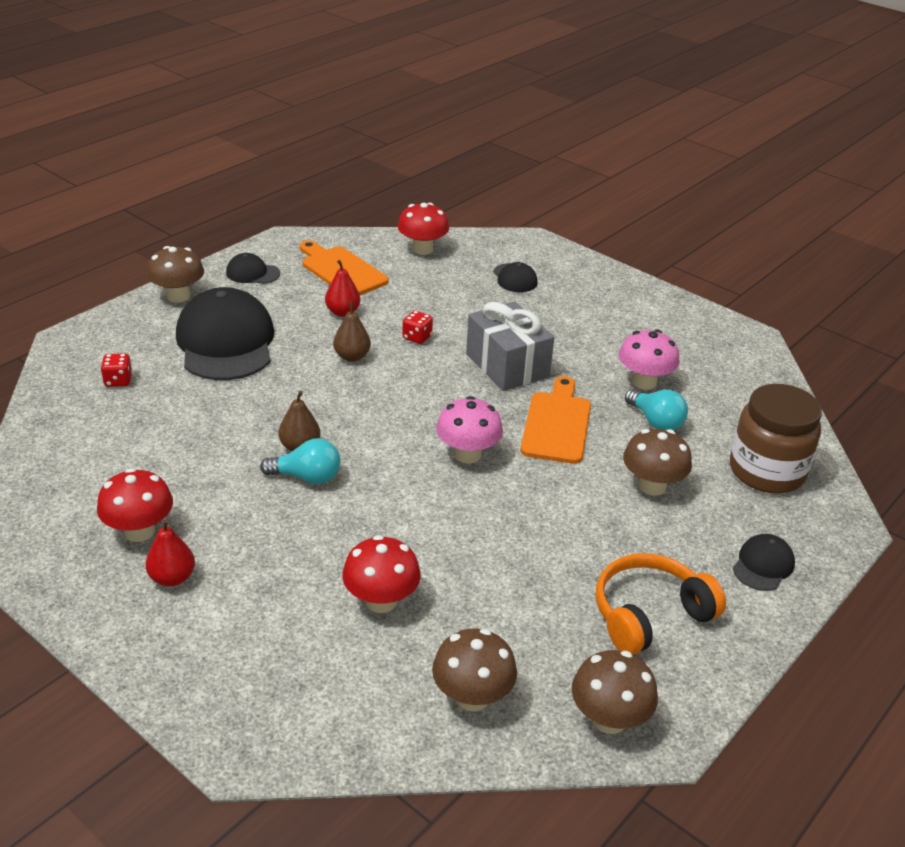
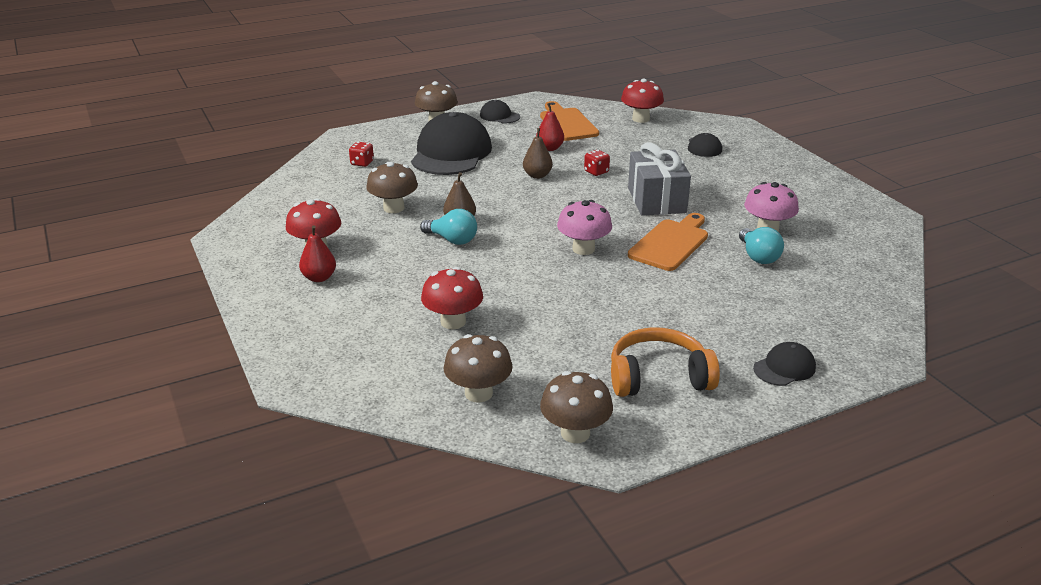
camera: 25 degrees right, 5 degrees down
brown mushroom [623,429,692,495] -> brown mushroom moved to [366,162,418,213]
brown jar [730,384,822,494] -> none

